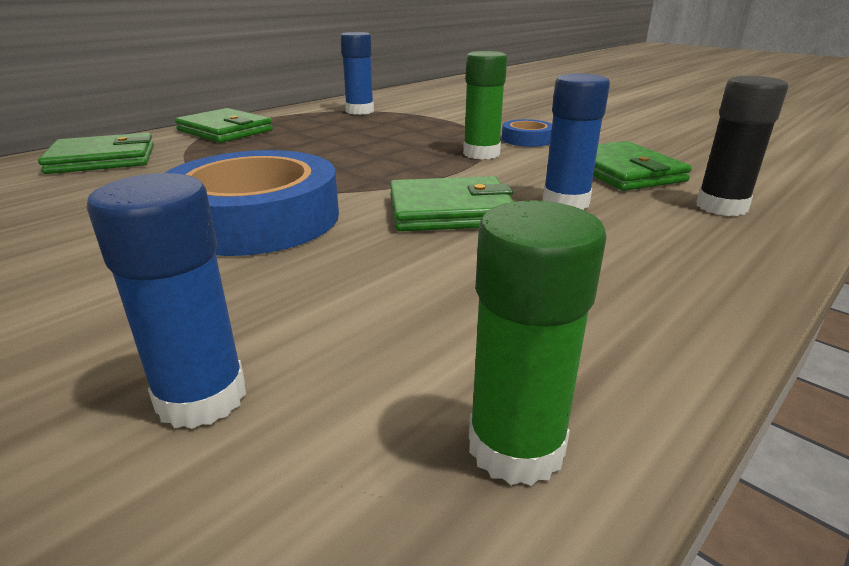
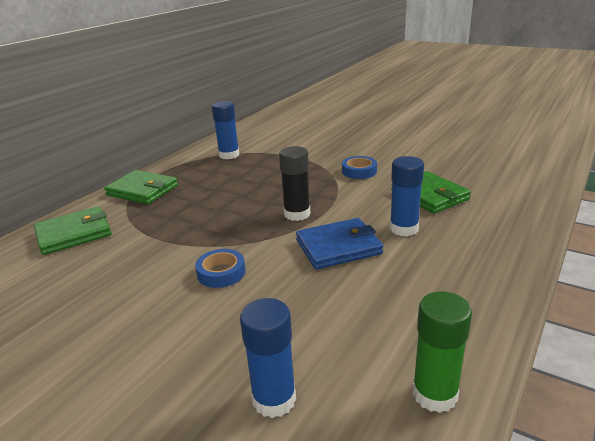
camera: 10 degrees left, 0 degrees up
blue tape [165,150,339,256] -> blue tape [195,249,245,288], size x0.46
green wallet [390,176,514,232] -> blue wallet [296,218,383,269]
green glue stick [463,51,507,159] -> none
black glue stick [696,76,788,216] -> black glue stick moved to [279,146,311,221]

